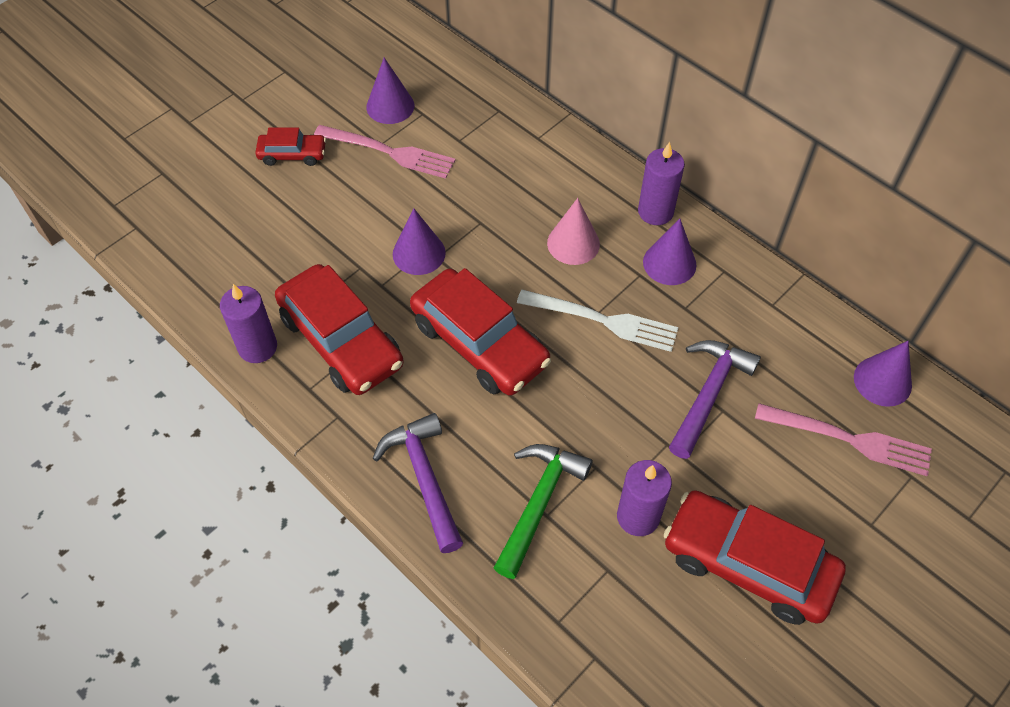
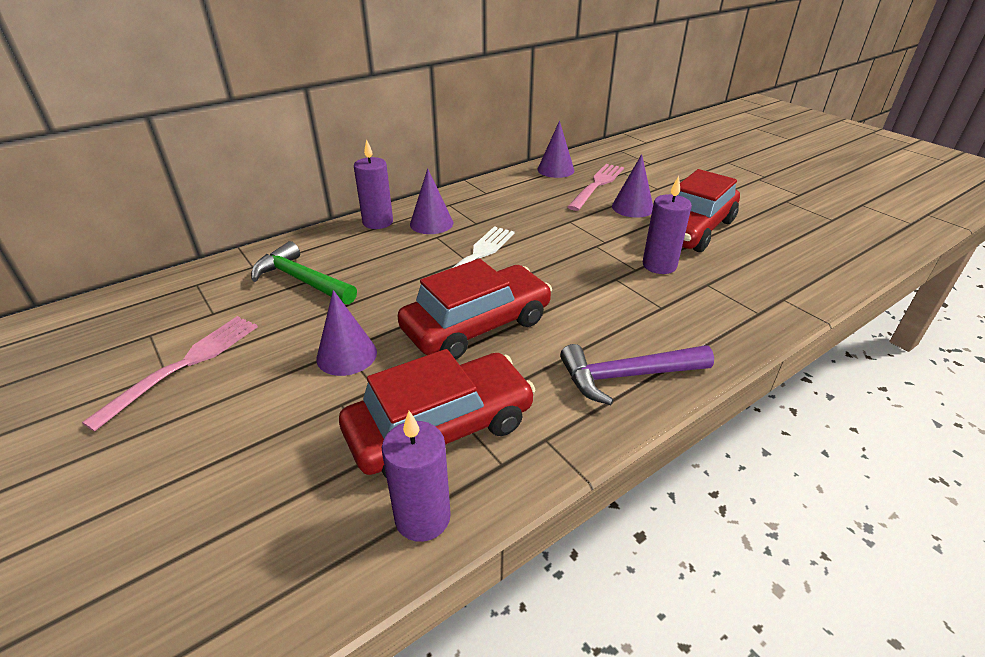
camera: 80 degrees left, 20 degrees down
red car [255,127,326,166] -> none
purple cone [366,58,414,124] -> purple cone moved to [612,154,653,218]
green hammer [494,444,592,579] -> green hammer moved to [251,241,357,305]
pink cone [547,198,600,265] -> none
purple hammer [669,340,761,459] -> none

